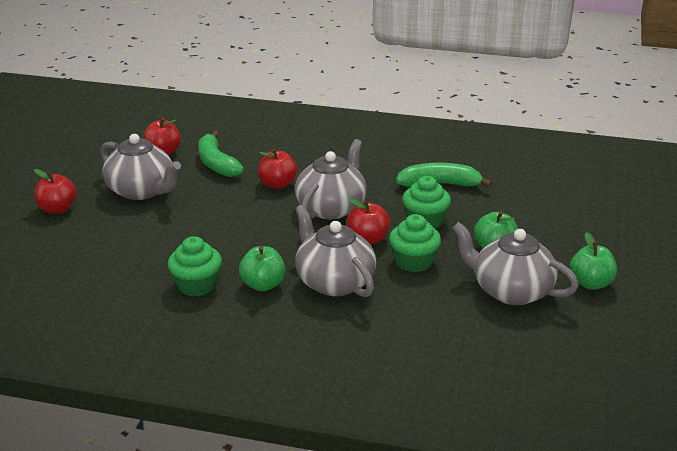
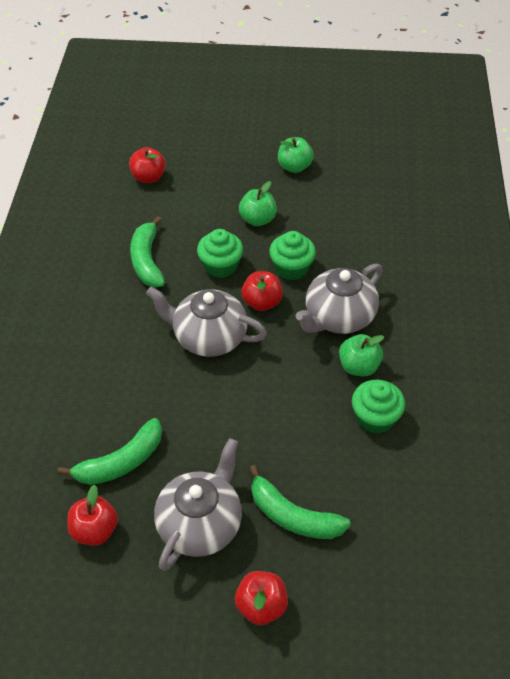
camera: 100 degrees left, 20 degrees up
red apple [258,149,297,189] -> red apple moved to [129,147,166,183]
grey teapot [452,222,579,305] -> none
none -> green banana [249,465,351,539]

